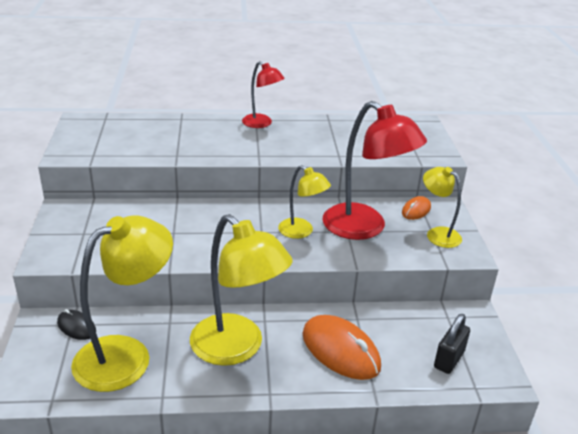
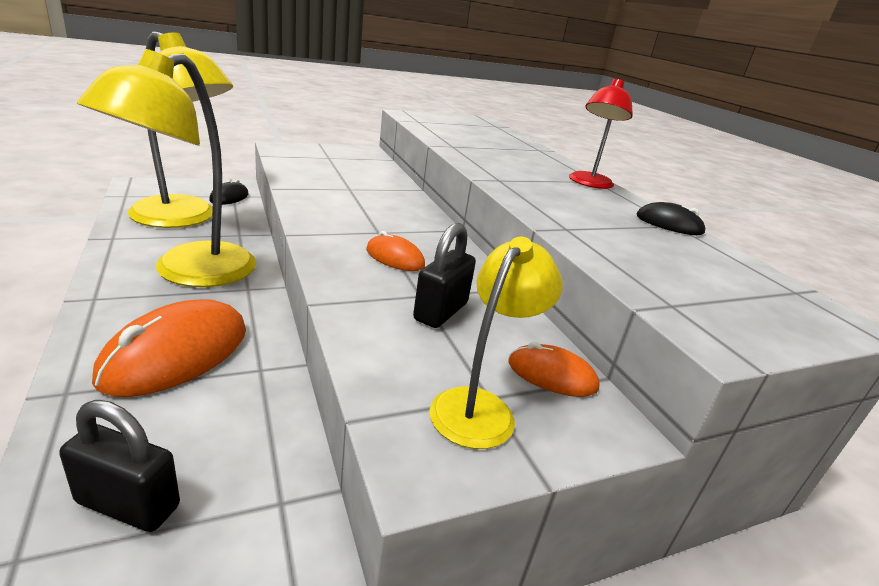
camera: 70 degrees right, 5 degrees down
yellow lamp [278,165,331,239] -> orange mouse [366,231,425,271]
red lamp [323,101,427,240] -> black padlock [413,223,476,328]
none -> black mouse [636,202,706,235]

